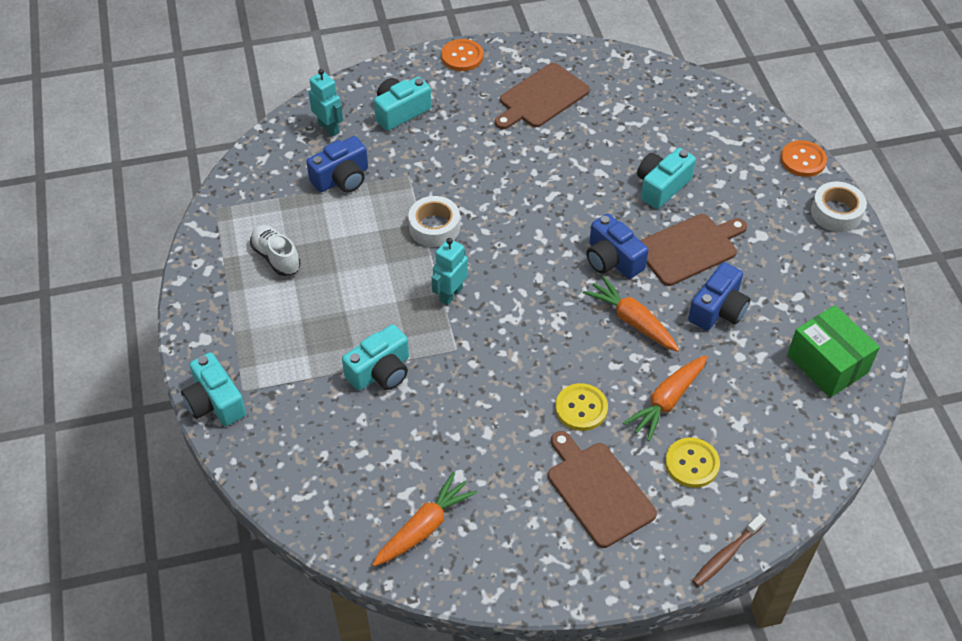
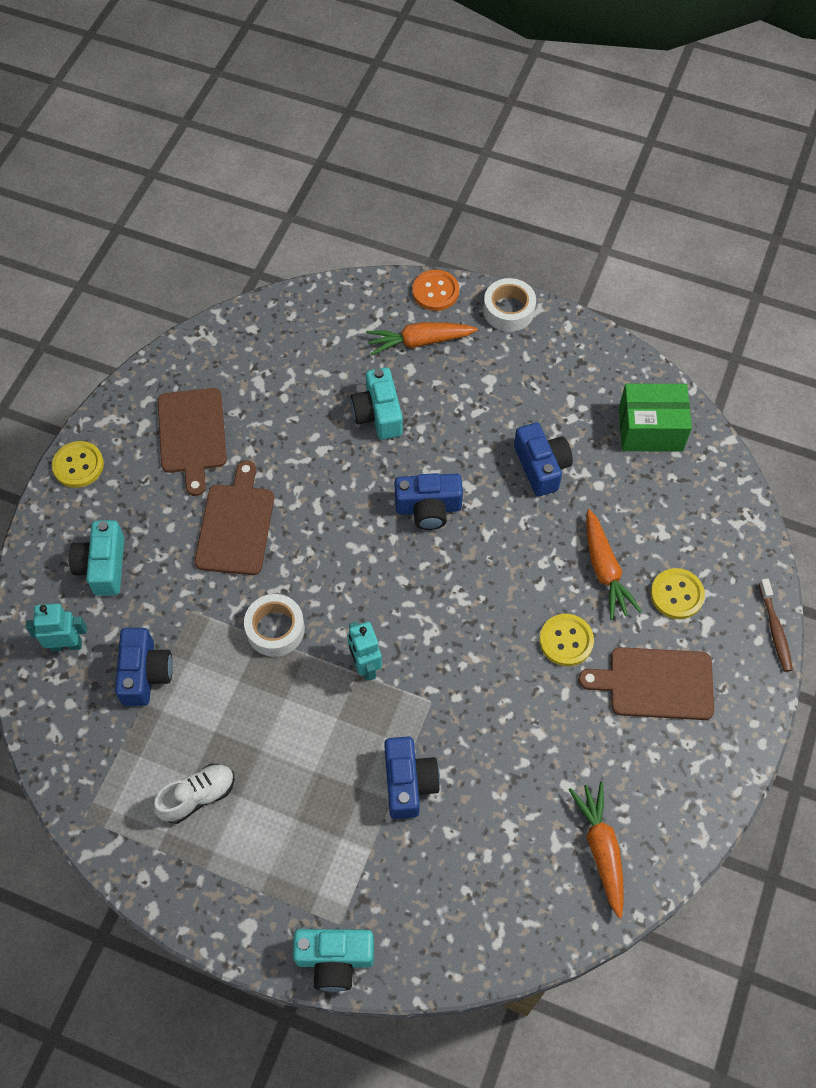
camera: 55 degrees left, 10 degrees up
white shoe [250,225,301,276] -> white shoe turned 150 degrees clockwise [153,764,235,824]
turquoise camera [342,324,409,391] -> blue camera [384,736,440,819]
orange button [441,39,483,71] -> yellow button [52,441,104,488]
orange carrot [583,276,679,352] -> orange carrot moved to [366,322,478,355]
brown cutting board [640,214,747,286] -> brown cutting board moved to [194,461,274,575]

